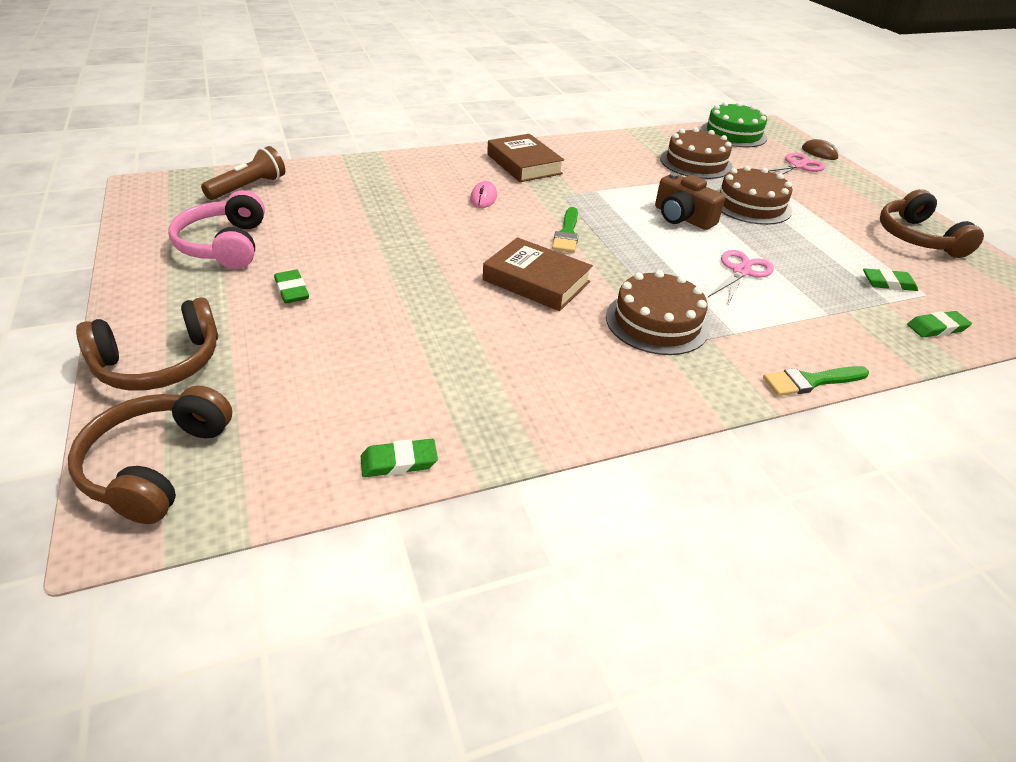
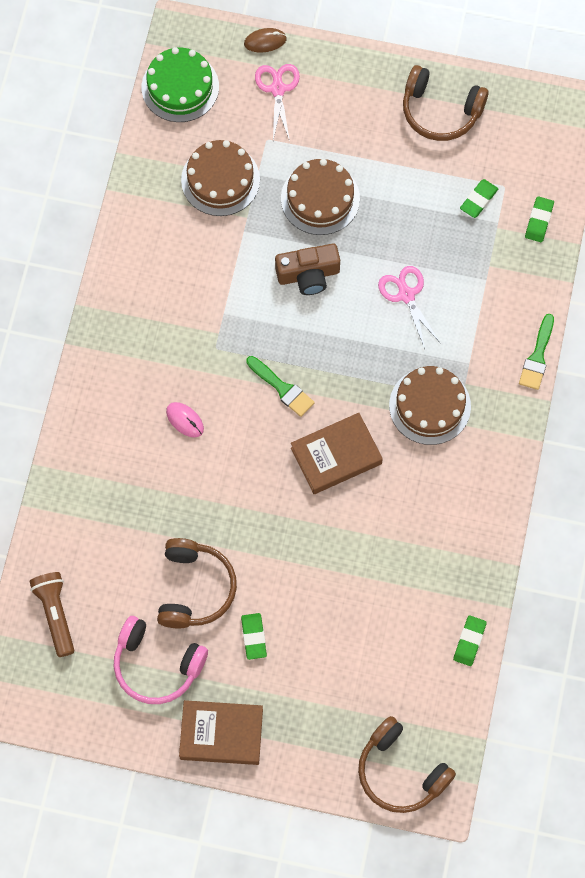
camera: 55 degrees left, 30 degrees up
brown headphones [76,297,218,391] -> brown headphones moved to [157,538,237,628]
green eraser [274,270,309,304] -> green eraser turned 75 degrees clockwise [241,613,267,660]
brown book [487,134,564,182] -> brown book moved to [179,700,263,765]

